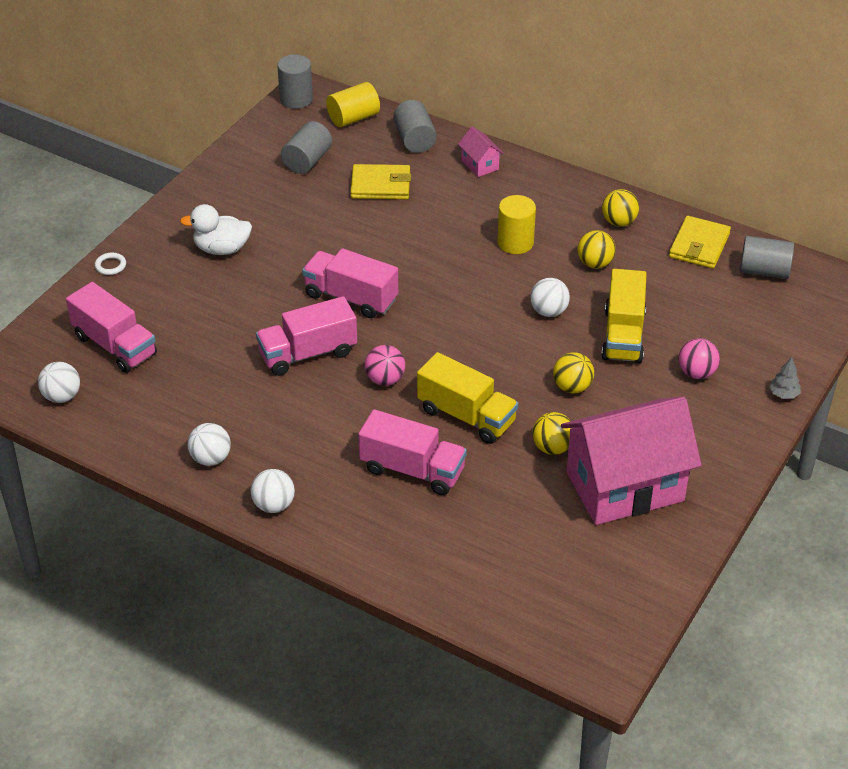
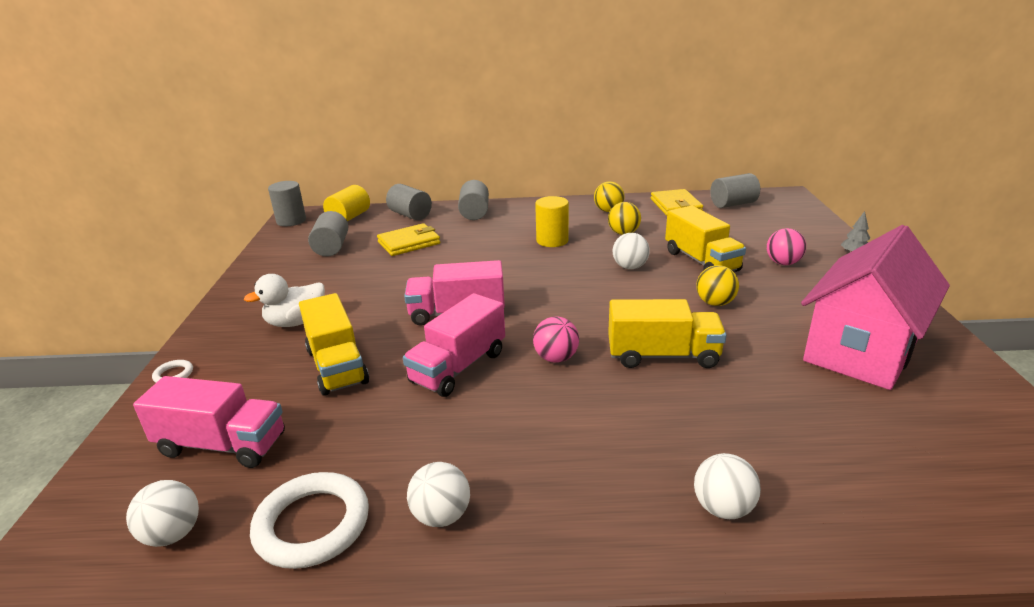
camera: 30 degrees left, 15 degrees down
white ball [251,469,295,513] -> white ball moved to [694,453,761,519]
pink truck [358,409,467,495] -> none
pink house [458,126,503,177] -> grey cylinder [458,180,489,220]
yellow ball [532,412,570,455] -> none
none -> white ring [250,472,369,569]
none -> yellow truck [299,293,369,396]

